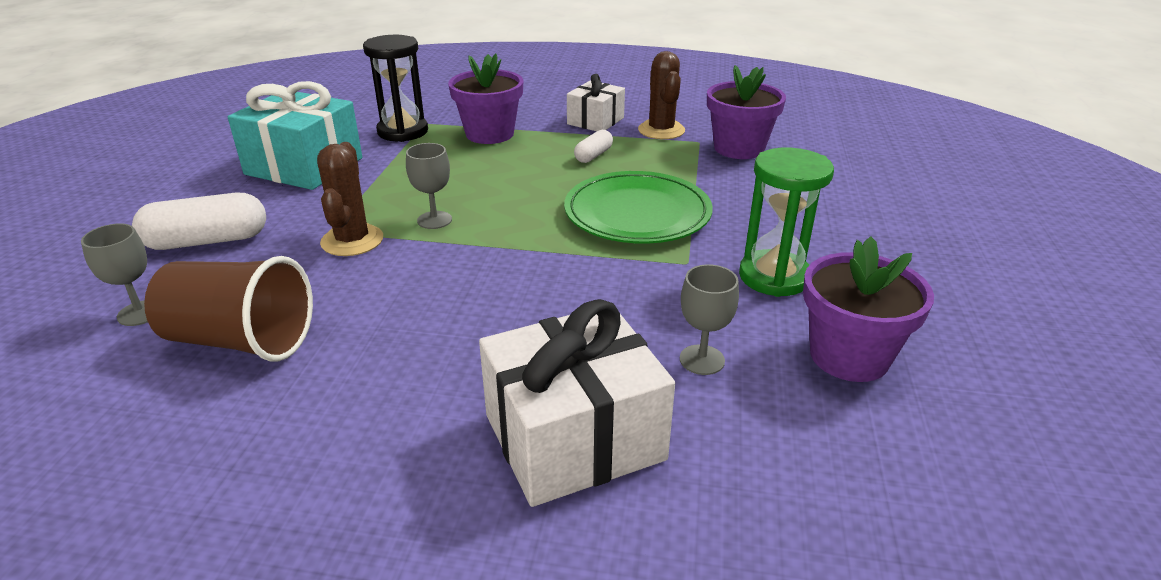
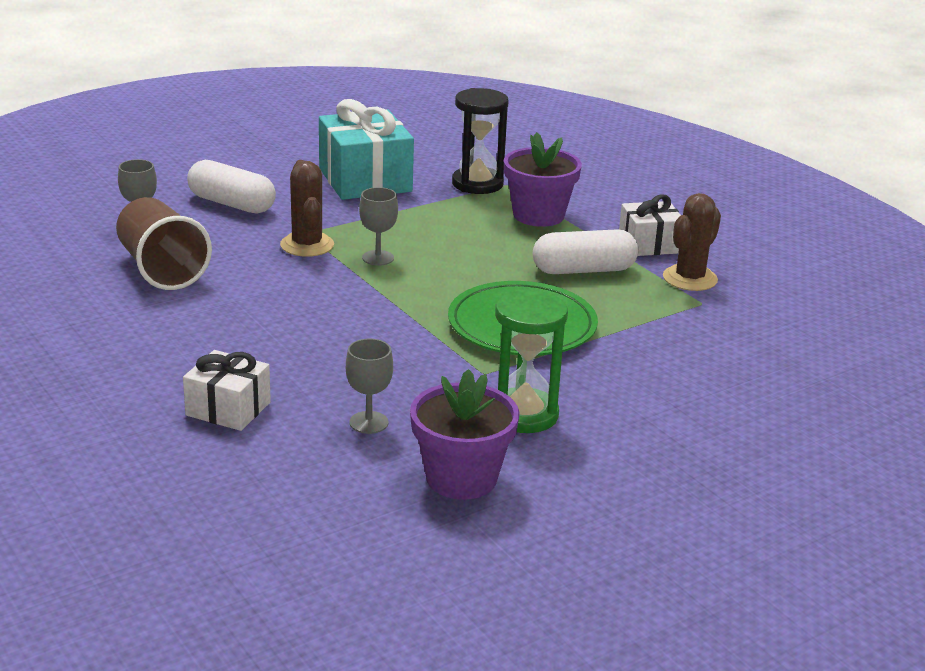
camera: 45 degrees right, 5 degrees down
brown cactus [317,142,383,256] -> brown cactus turned 60 degrees counterclockwise [280,160,334,257]
white gift [479,299,675,507] -> white gift [183,350,271,431], size x0.59
white capsule [574,130,613,163] -> white capsule [533,229,639,274], size x1.81
purple flower pot [707,65,786,159] -> none

